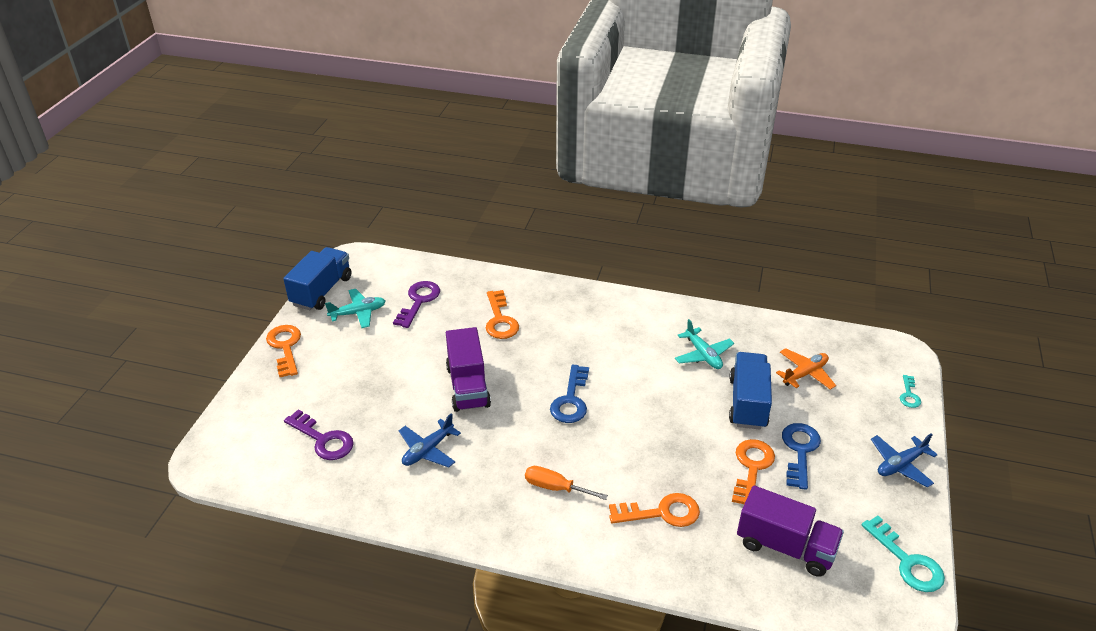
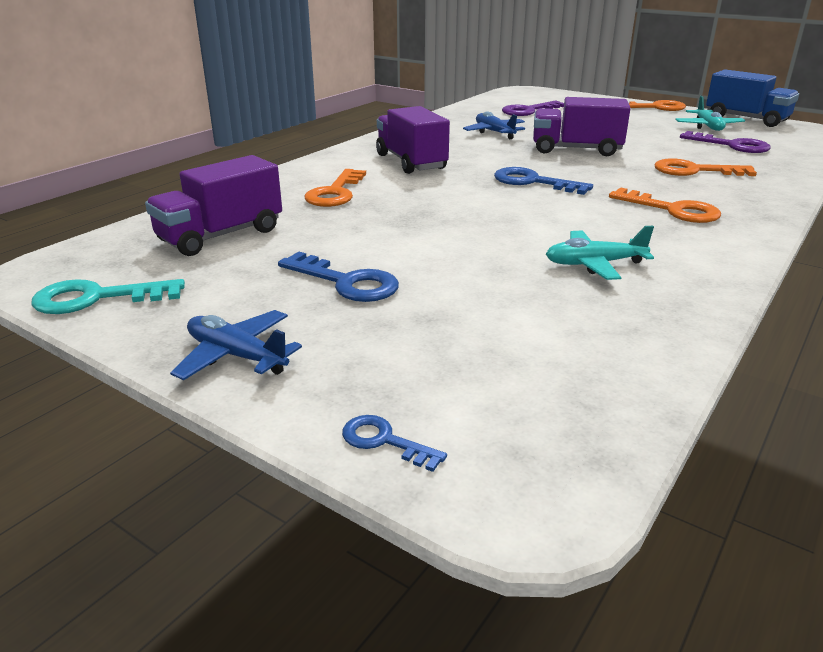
camera: 110 degrees right, 10 degrees down
orange screwdriver [525,466,608,500] -> purple truck [376,106,450,174]
blue truck [729,352,772,430] -> none
orange key [732,439,775,504] -> orange key moved to [609,187,721,223]
orange plane [776,348,836,390] -> none
blue plane [871,433,938,488] -> blue plane turned 45 degrees counterclockwise [170,310,302,380]
turquoise key [900,375,921,408] -> blue key [342,415,447,472]

